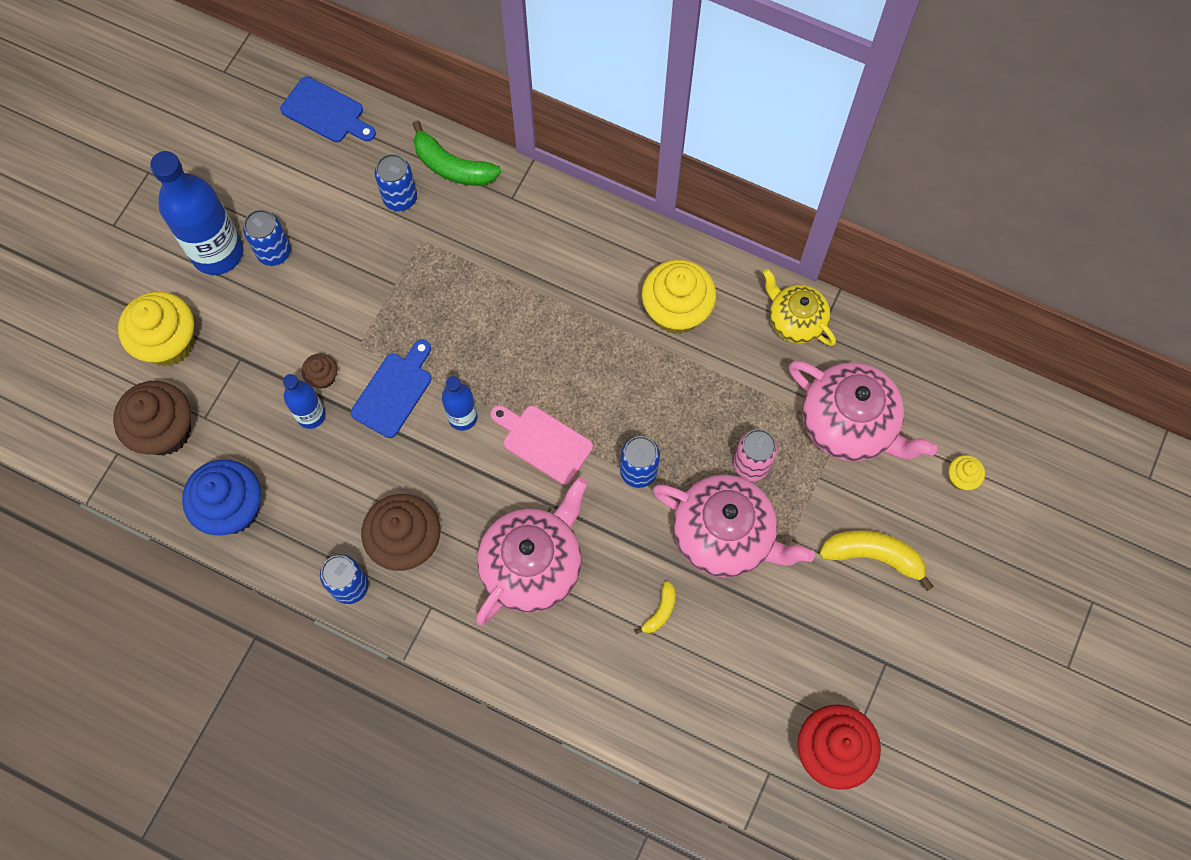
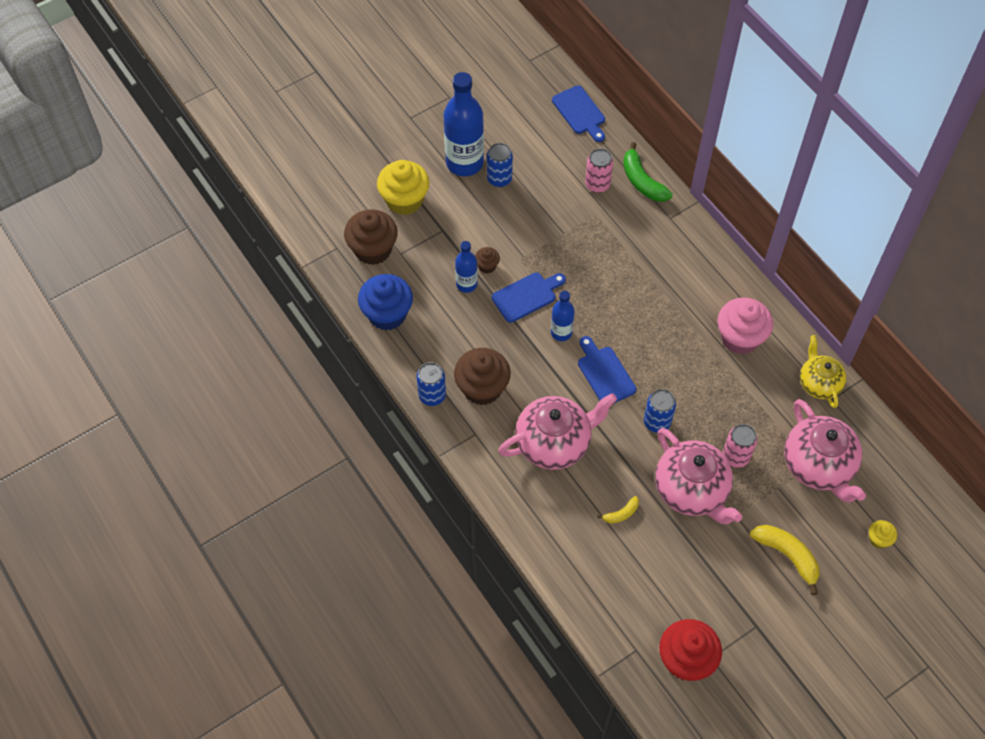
camera: 30 degrees right, 10 degrees down
blue can [375,154,417,211] -> pink can [585,148,613,193]
pink cutting board [491,405,593,484] -> blue cutting board [578,336,636,404]
yellow cupcake [642,259,716,334] -> pink cupcake [717,297,773,354]

